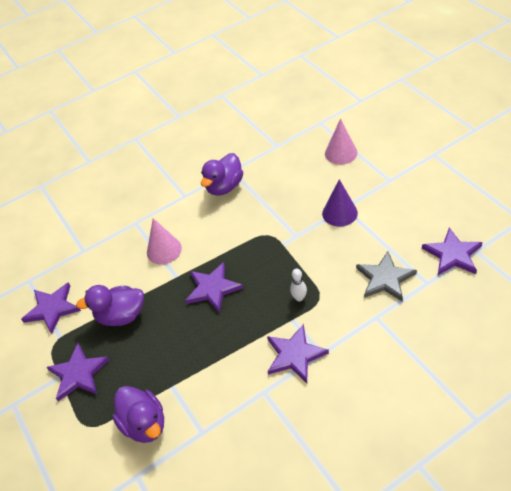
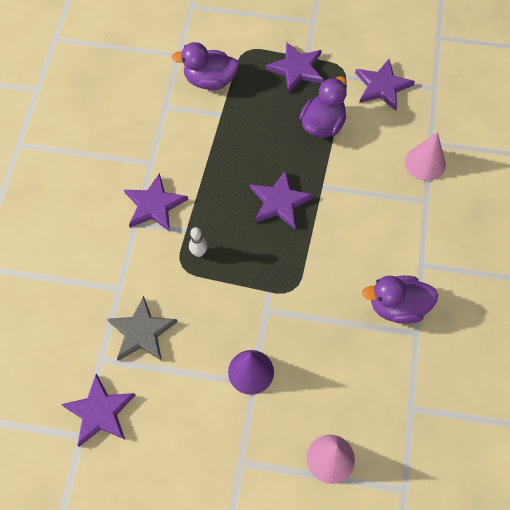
camera: 125 degrees right, 15 degrees up
pink cone [147,218,182,264] -> pink cone moved to [405,132,446,181]
purple duck [201,153,243,196] -> purple duck turned 75 degrees counterclockwise [362,276,438,324]

